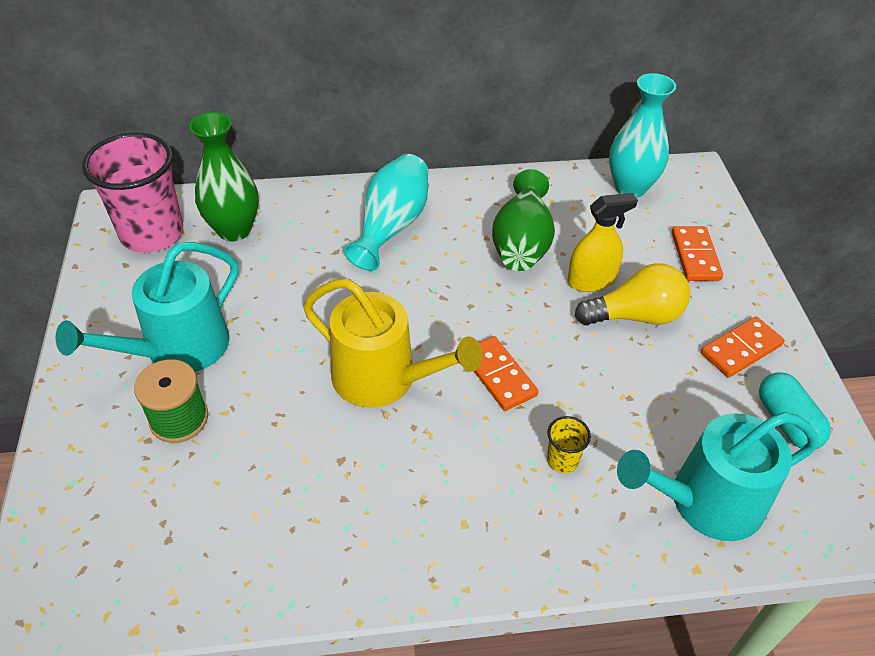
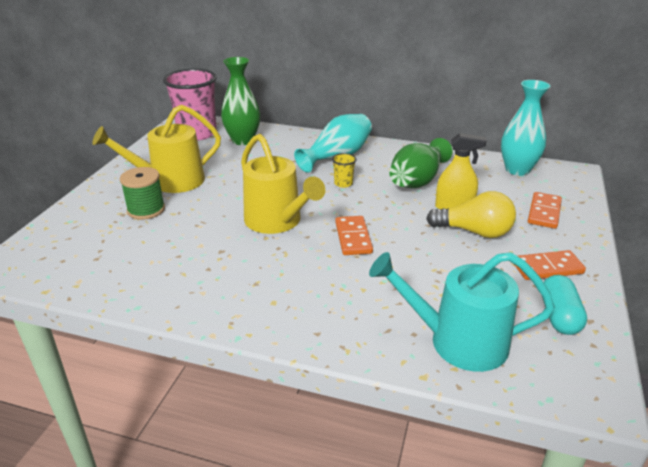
camera: 25 degrees right, 15 degrees down
turquoise watering can [55,242,238,372] -> yellow watering can [92,105,221,193]
yellow cup [547,416,591,473] -> yellow cup moved to [332,153,356,188]

